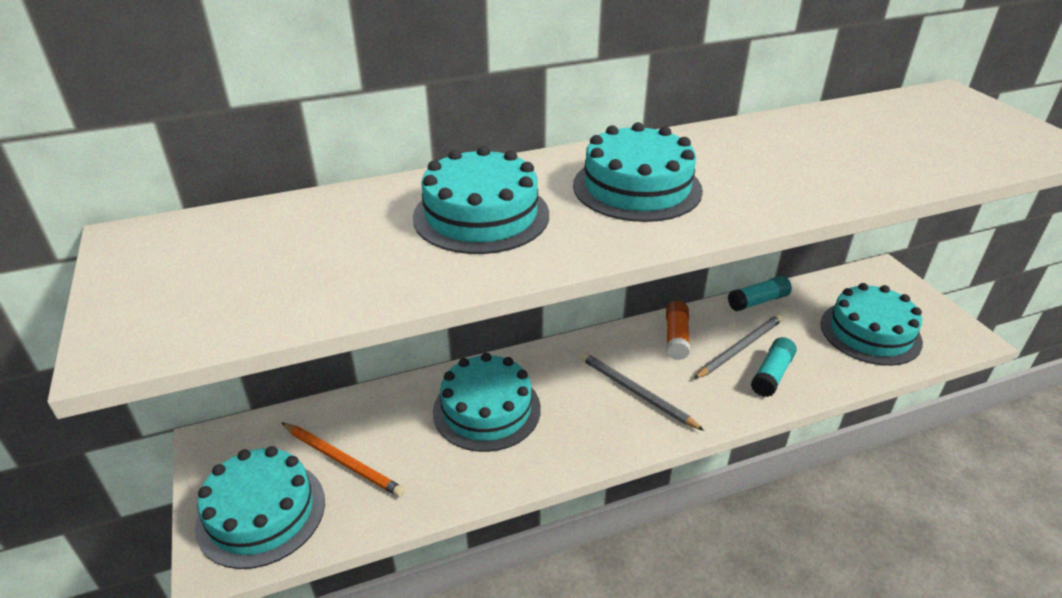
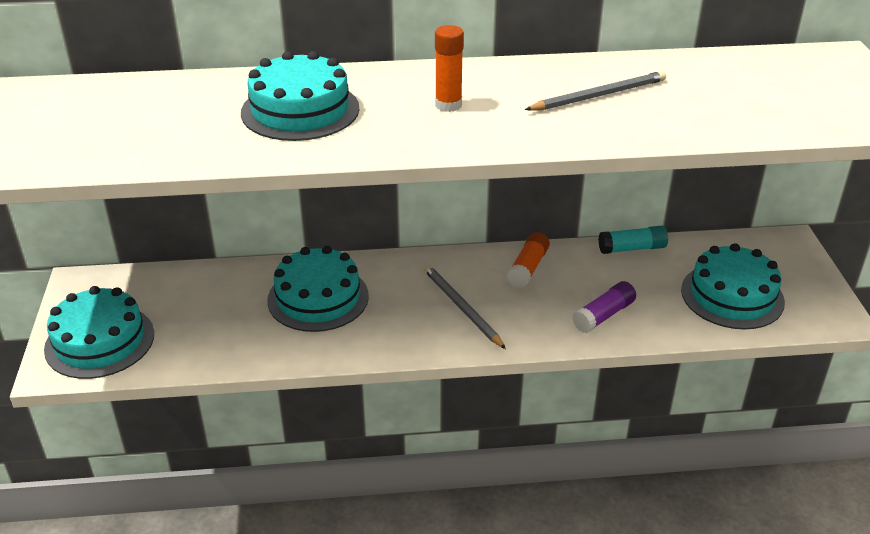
camera: 15 degrees right, 0 degrees up
orange pencil [281,422,405,497] -> none
turquoise cake [573,122,703,222] -> orange glue stick [435,25,464,112]
grey pencil [694,314,783,379] -> grey pencil moved to [525,71,666,111]
turquoise glue stick [751,337,797,397] -> purple glue stick [572,281,636,333]

